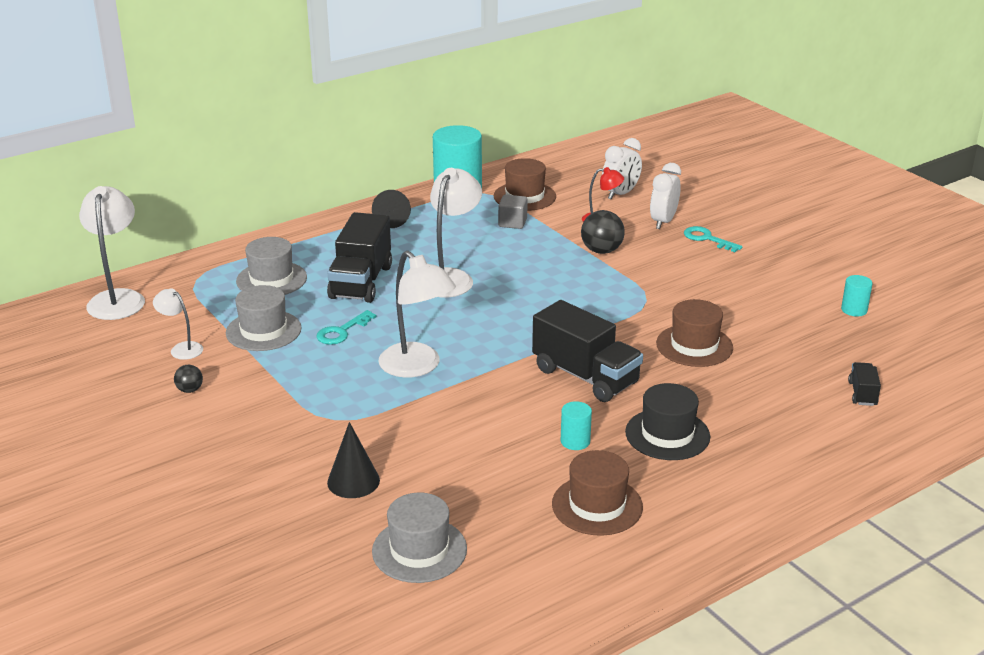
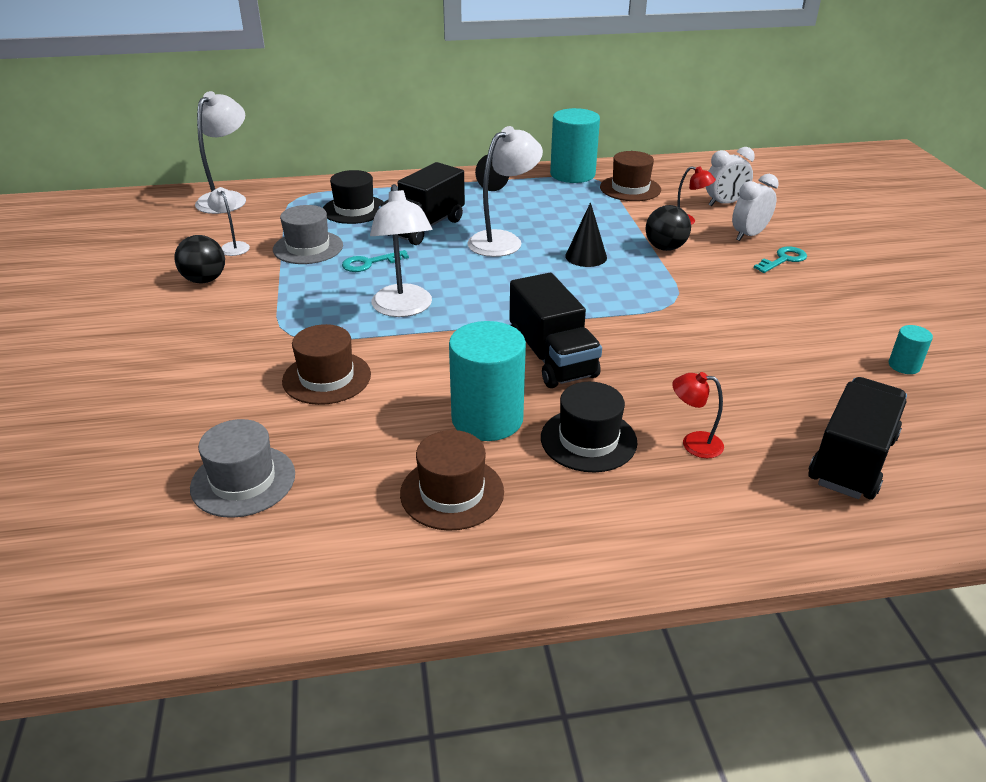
camera: 25 degrees right, 5 degrees up
black ball [174,365,203,393] -> black ball [174,235,225,284], size x1.82
grey hat [236,237,307,295] -> black hat [323,170,384,224]
black cone [327,422,380,498] -> black cone moved to [565,202,607,267]
grey cube [498,195,528,229] -> none
turquoise cylinder [561,401,592,450] -> turquoise cylinder [449,321,526,441], size x2.19
brown hat [656,299,733,367] -> brown hat moved to [282,324,371,405]
turquoise key [684,226,743,252] -> turquoise key turned 75 degrees clockwise [754,247,807,273]
black truck [848,362,881,406] -> black truck [808,377,907,499], size x2.14
none -> red lamp [672,372,724,458]

